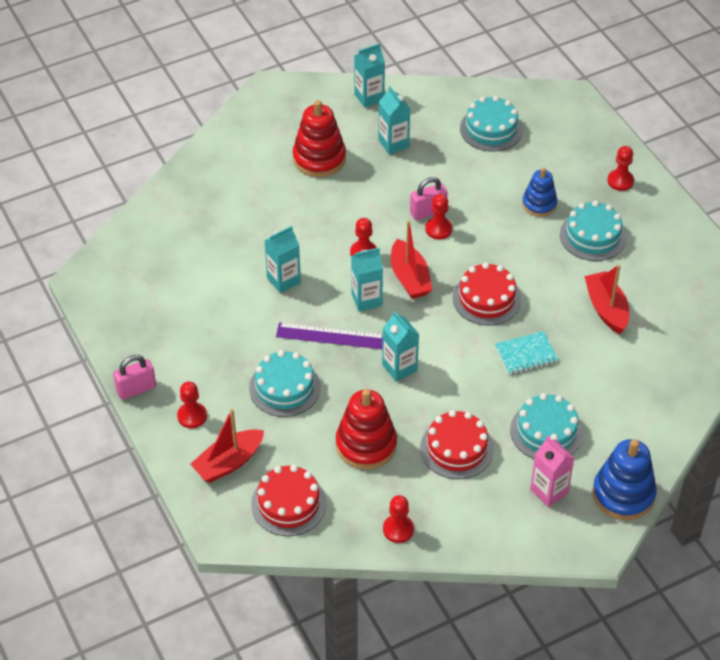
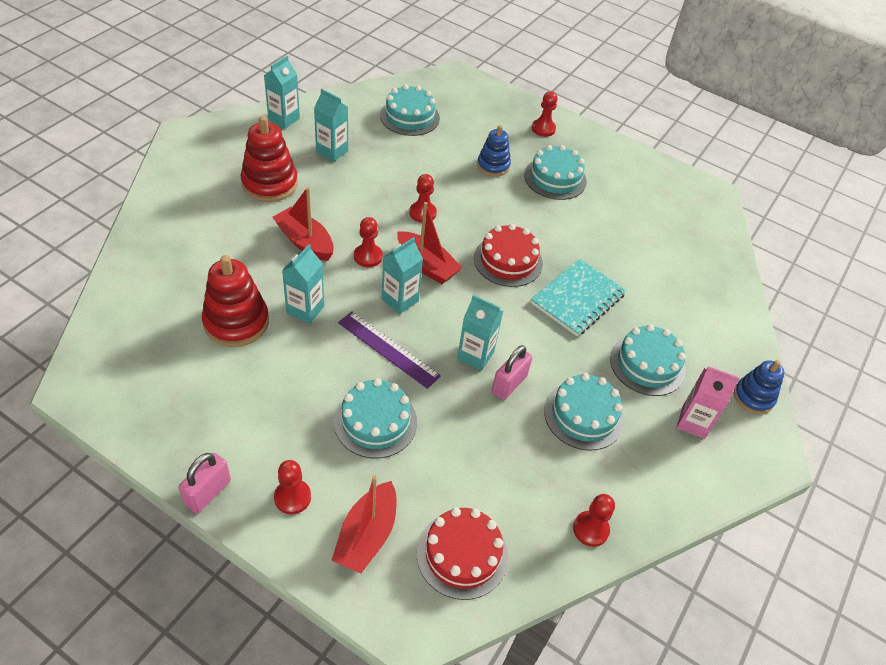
camera: 35 degrees left, 0 degrees up
purple ruler [276,322,383,349] -> purple ruler turned 60 degrees clockwise [338,311,441,389]
red stacking toy [336,389,397,470] -> red stacking toy moved to [202,255,269,347]
pink padlock [410,177,447,220] -> pink padlock moved to [492,345,532,400]
red cake [420,410,494,479] -> turquoise cake [544,373,624,451]
turquoise notebook [495,331,559,375] -> turquoise notebook [531,259,626,336], size x1.51
red boat [585,265,629,334] -> red boat moved to [273,187,334,261]
blue stacking toy [592,439,657,520] -> blue stacking toy [734,360,784,414], size x0.64

